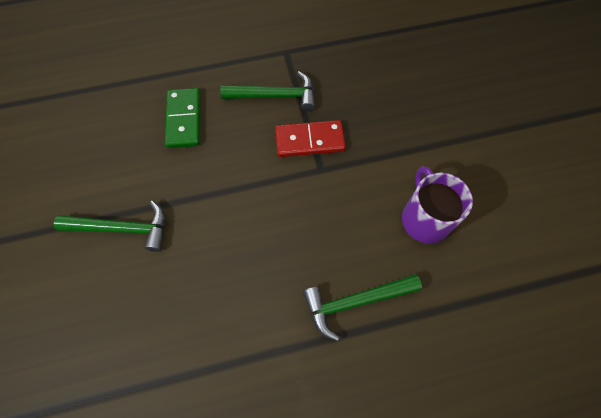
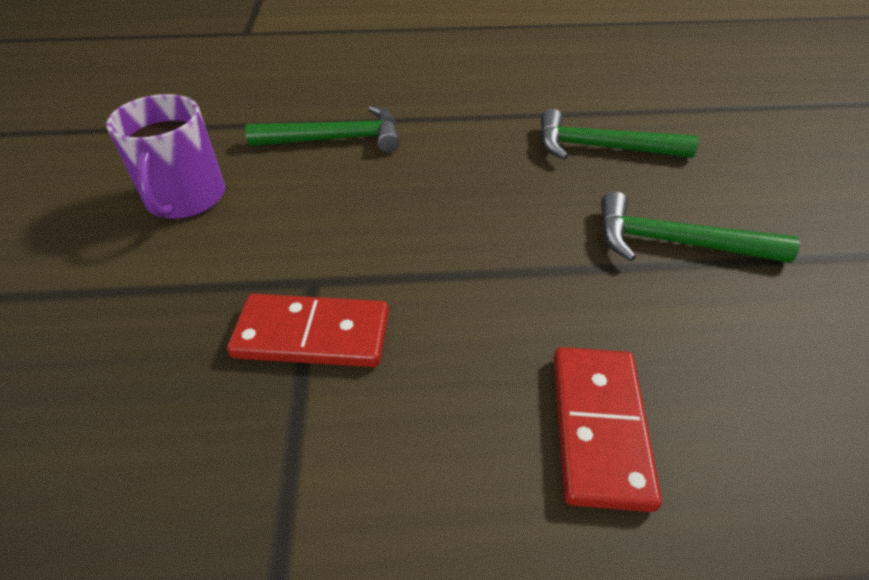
camera: 170 degrees left, 20 degrees down
green domino [165,88,200,148] -> red domino [554,347,662,512]
green hammer [220,71,315,111] -> green hammer moved to [540,109,699,160]

